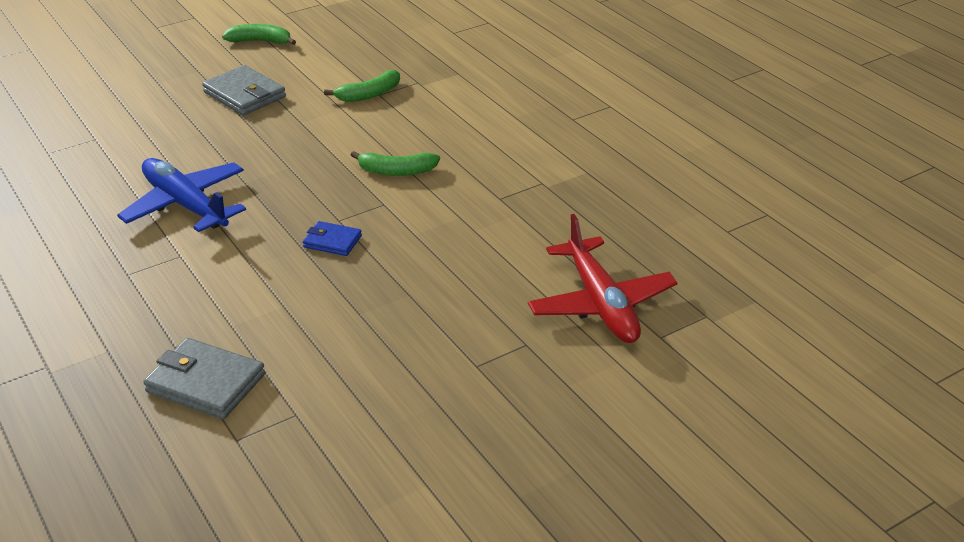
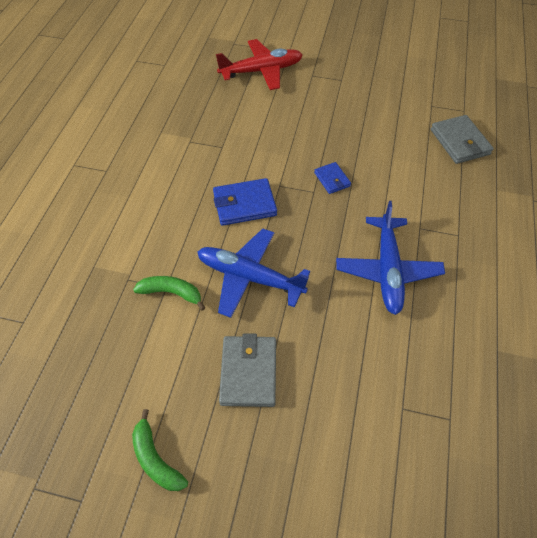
camera: 135 degrees left, 20 degrees up
green banana [351,151,440,176] -> blue wallet [213,178,277,226]
red plane [528,214,677,343] -> red plane turned 45 degrees clockwise [216,39,303,90]
none -> blue plane [197,228,310,318]

